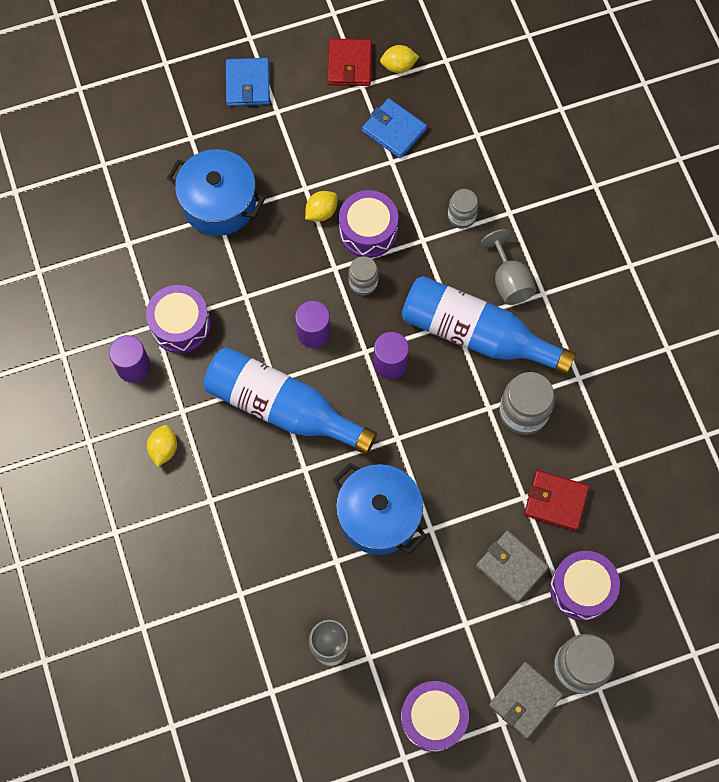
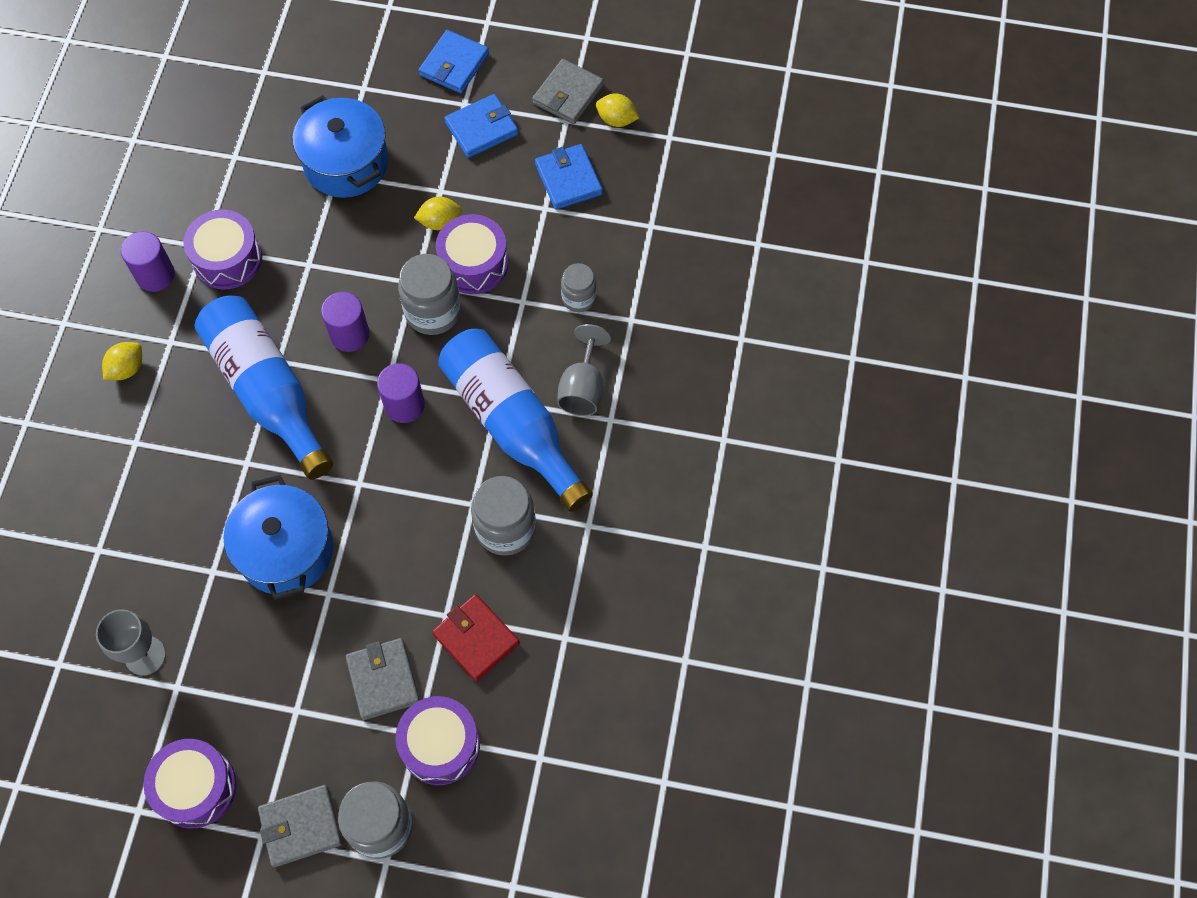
camera: 30 degrees right, 5 degrees down
red wallet [327,38,372,86] -> grey wallet [532,59,604,124]
grey jar [348,256,379,296] -> grey jar [398,254,461,335], size x1.64
none -> blue wallet [444,94,518,158]

